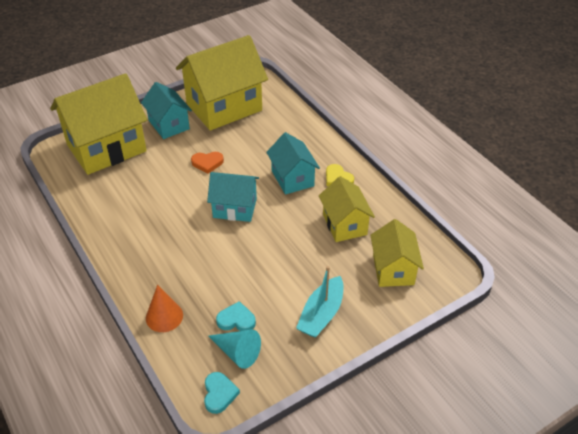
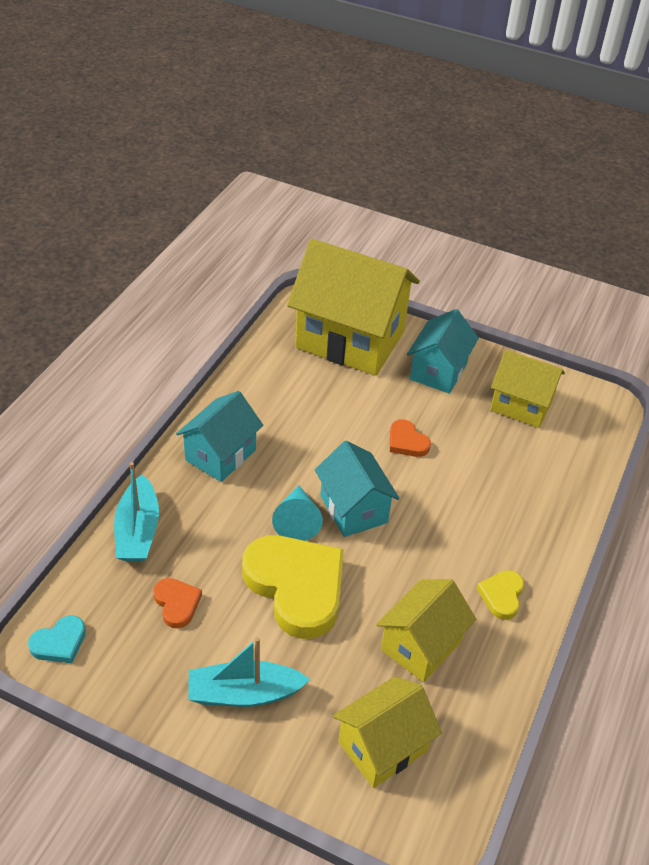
camera: 55 degrees right, 0 degrees up
orange cone [146,285,183,332] -> turquoise boat [114,462,159,562]
yellow house [176,35,268,130] -> yellow house [490,350,565,428], size x0.56
turquoise cone [209,330,261,369] -> turquoise cone moved to [272,485,323,541]
turquoise heart [216,301,256,331] -> orange heart [153,578,202,629]
turquoise house [266,132,320,195] -> turquoise house moved to [176,391,263,482]
none -> yellow heart [242,535,344,639]

